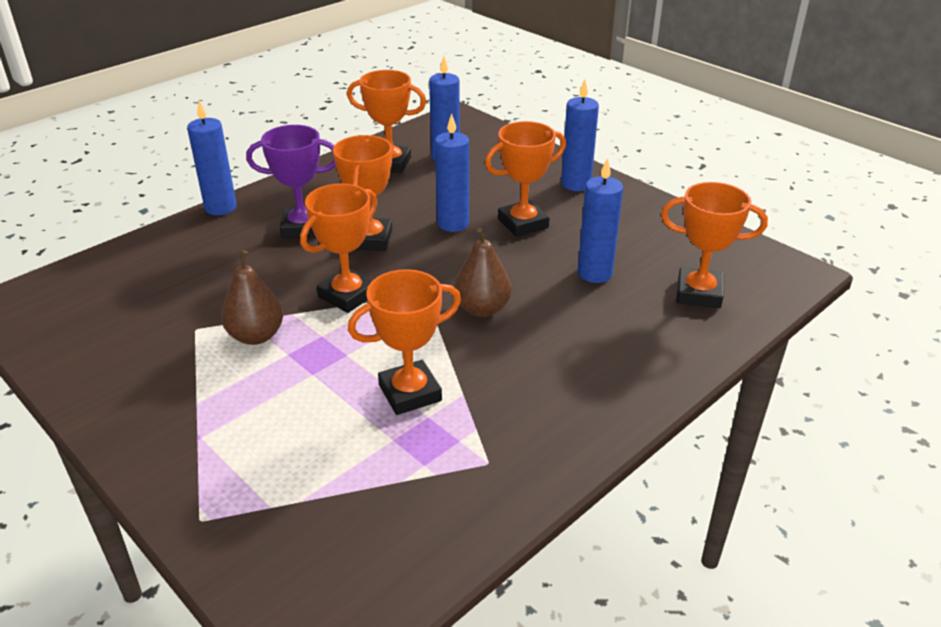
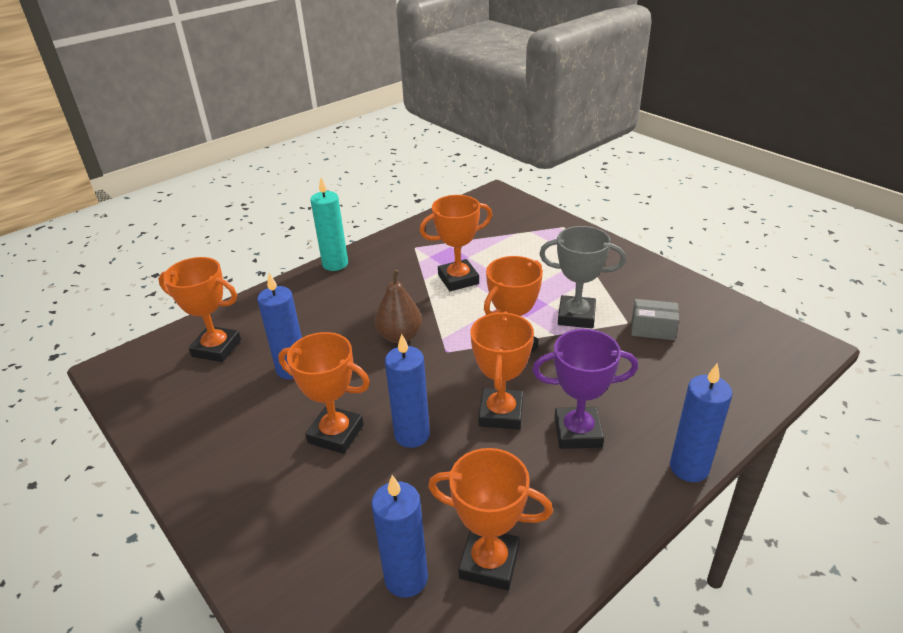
camera: 175 degrees left, 0 degrees up
brown pear [221,251,283,345] -> grey trophy [539,226,626,328]
orange trophy [485,121,566,237] -> orange trophy turned 45 degrees clockwise [278,332,370,454]
blue candle [561,80,599,191] -> none
none -> turquoise candle [310,178,348,271]
none -> grey box [631,299,679,340]

